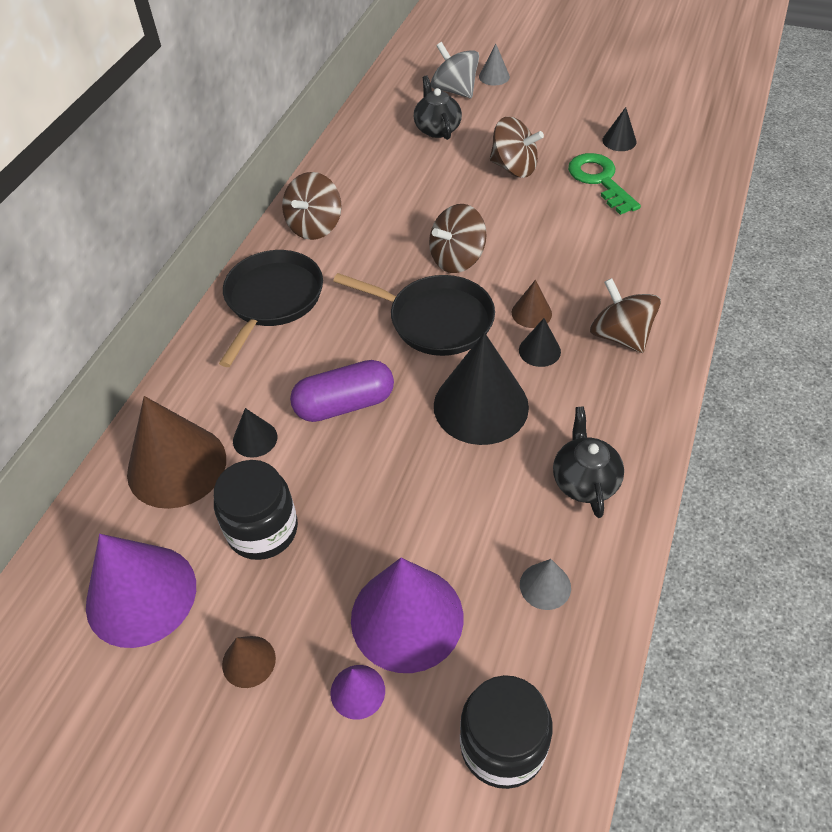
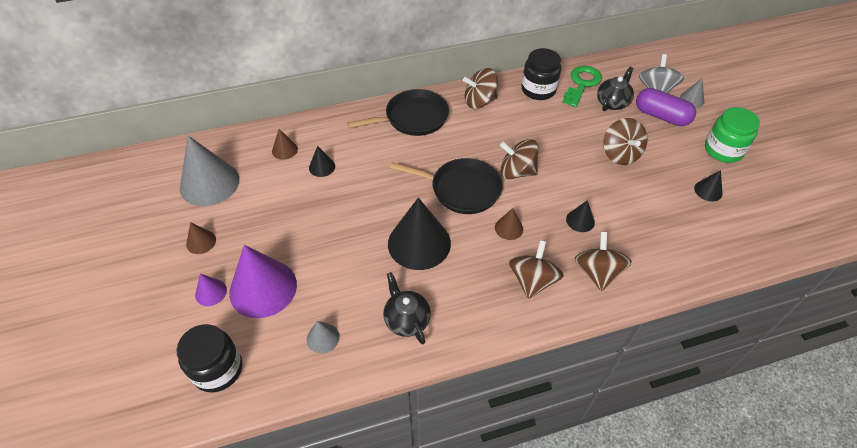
camera: 50 degrees right, 0 degrees up
purple cone [86,534,196,648] -> grey cone [180,136,239,206]
brown cone [127,396,226,509] -> brown cone [272,129,298,160], size x0.46
black jar [214,460,298,560] -> black jar moved to [522,48,561,100]
purple capsule [290,360,394,422] -> purple capsule moved to [636,88,696,126]
black pan [333,273,495,356] -> black pan turned 60 degrees counterclockwise [390,158,503,214]
black cone [519,318,561,367] -> black cone moved to [566,200,595,232]
black teapot [553,406,624,518] -> black teapot turned 75 degrees counterclockwise [383,272,431,344]
green key [568,153,641,215] -> green key moved to [562,66,602,107]
none -> brown spinning top [575,232,632,291]
none -> green jar [705,107,760,163]

